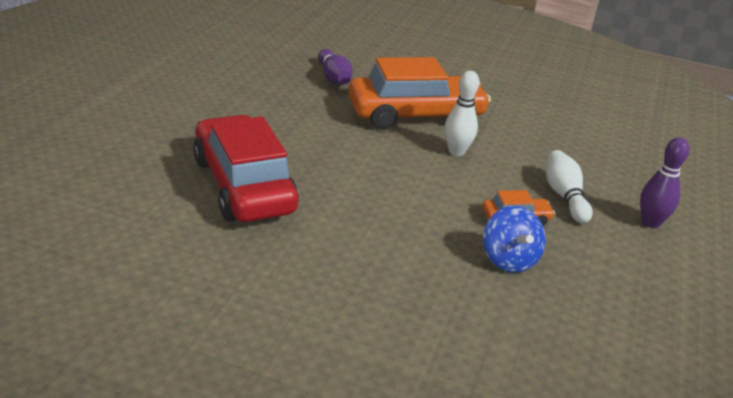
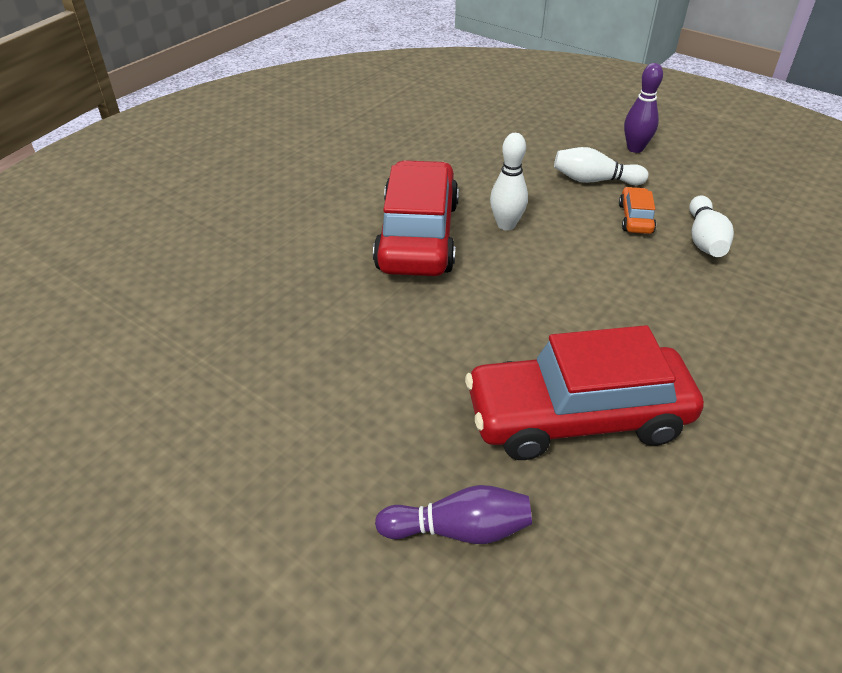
camera: 70 degrees left, 10 degrees up
purple bowling pin [318,49,353,85] -> purple bowling pin moved to [375,485,532,544]
orange car [349,57,491,130] -> red car [373,160,459,276]
blue spinning top [483,206,546,273] -> white bowling pin [689,196,734,257]

